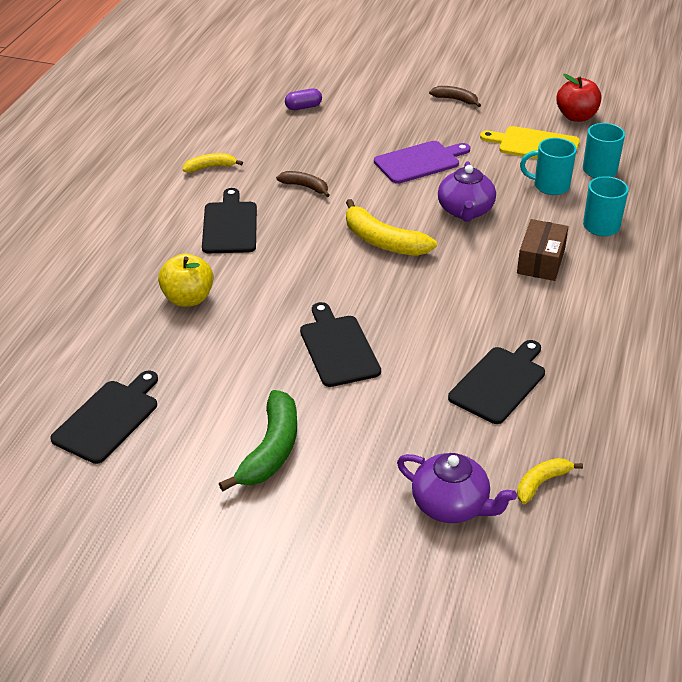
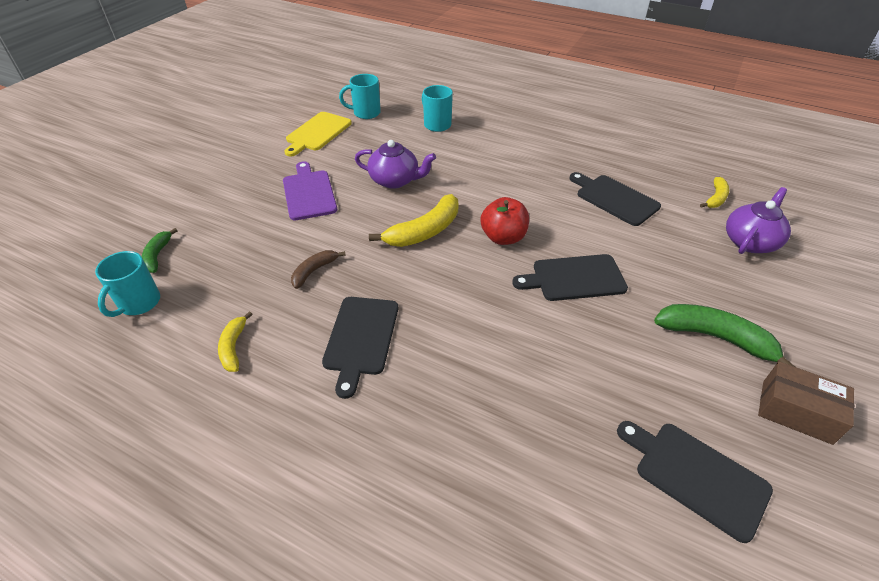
camera: 80 degrees left, 5 degrees up
yellow apple [158,253,214,307] -> none
black cutting board [202,188,257,254] -> black cutting board turned 90 degrees counterclockwise [322,297,398,399]
purple capsule [285,89,322,110] -> green banana [142,228,178,273]
brown banana [429,86,481,107] -> none
brown box [517,219,569,281] -> brown box moved to [758,362,854,445]
yellow banana [517,458,583,504] -> yellow banana turned 120 degrees counterclockwise [700,177,729,208]
turquoise mug [520,138,577,195] -> turquoise mug moved to [95,251,160,317]
red apple [556,74,601,122] -> red apple moved to [481,197,529,245]

